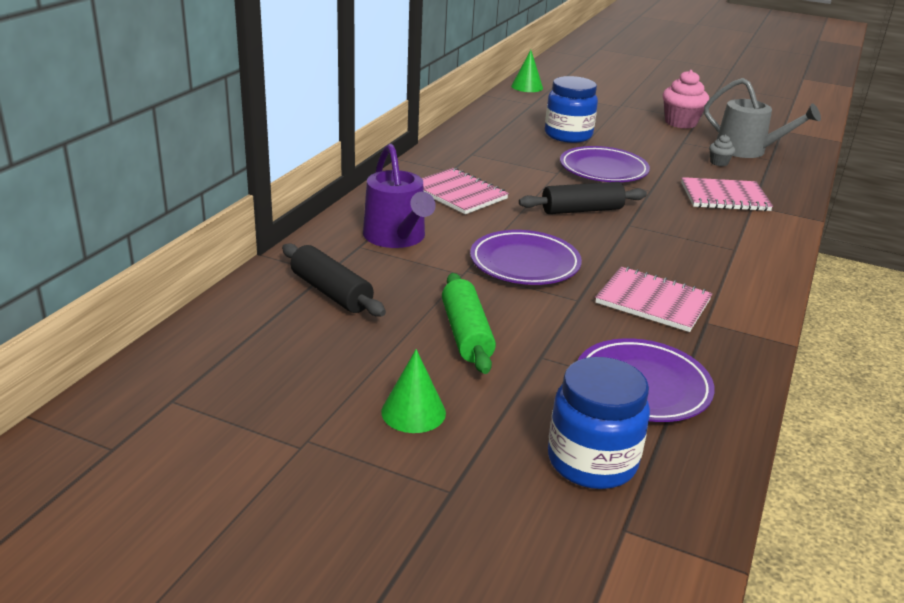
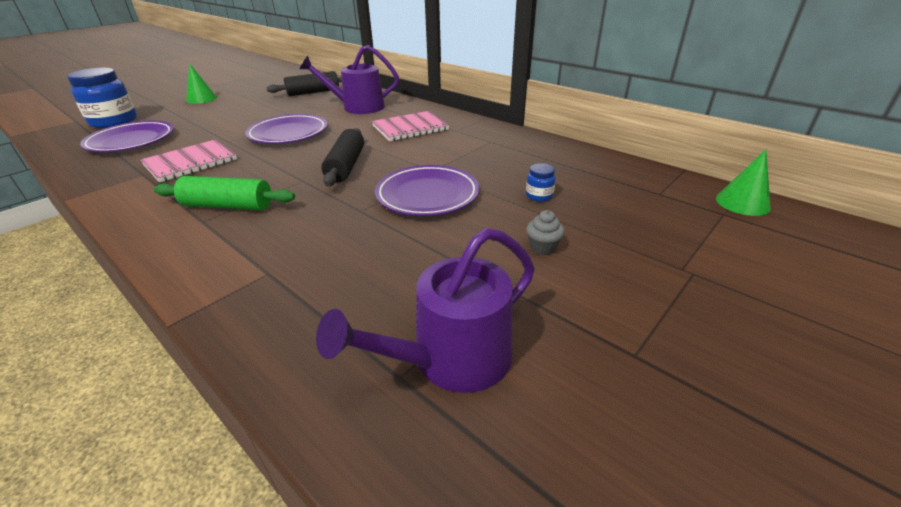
camera: 110 degrees right, 5 degrees up
green rolling pin [442,273,496,374] -> green rolling pin moved to [154,176,295,210]
blue jar [545,76,598,143] -> blue jar [526,163,556,202], size x0.44
pink cupcake [663,70,709,128] -> none
pink notebook [681,177,773,211] -> none
grey watering can [704,78,821,158] -> purple watering can [316,228,535,393]
grey cupcake [709,135,735,166] -> grey cupcake moved to [526,210,565,255]

